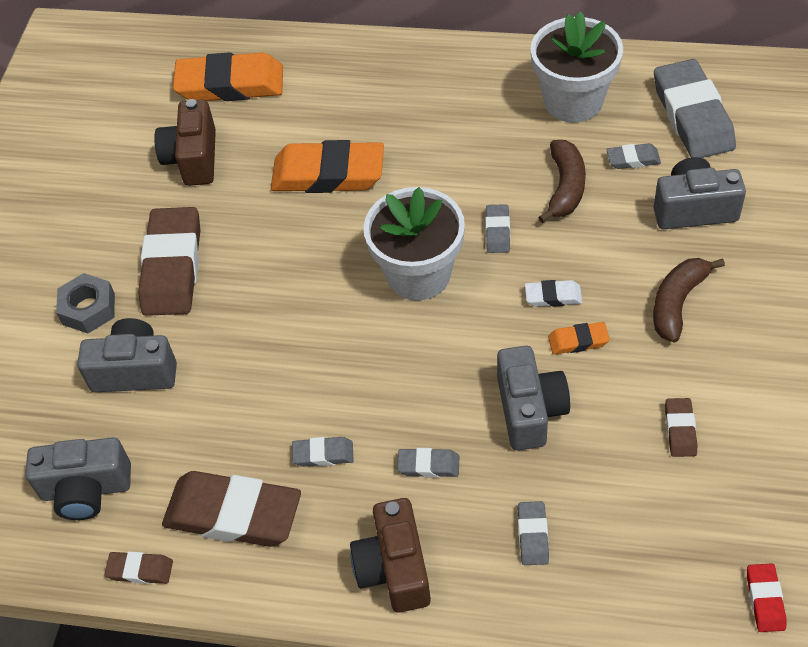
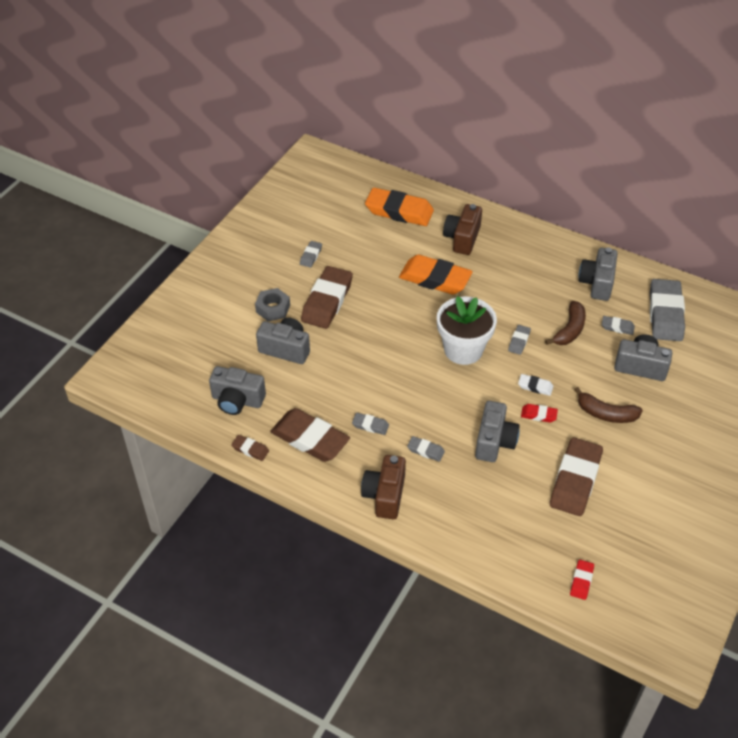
camera: 15 degrees right, 5 degrees down
brown camera [154,99,216,186] -> brown camera moved to [443,204,482,255]
grey eraser [518,501,549,565] -> grey eraser moved to [300,241,322,268]
white flower pot [530,11,623,123] -> grey camera [578,247,618,301]
orange eraser [548,322,610,355] -> red eraser [521,404,558,423]
brown banana [653,258,725,342] -> brown banana turned 120 degrees counterclockwise [574,387,643,423]
brown eraser [665,398,697,457] -> brown eraser [550,438,603,516], size x2.20

